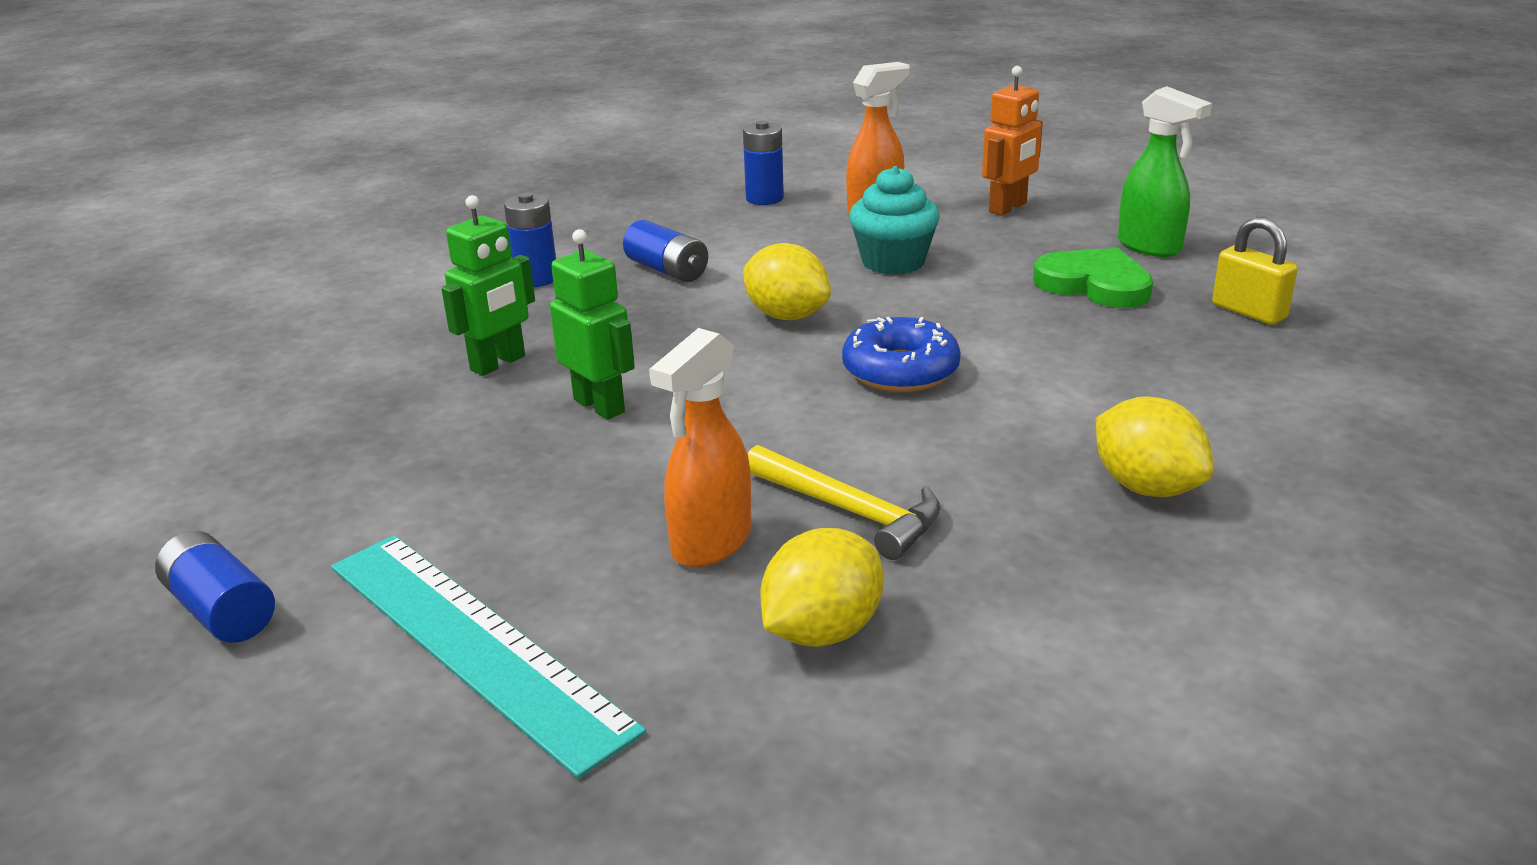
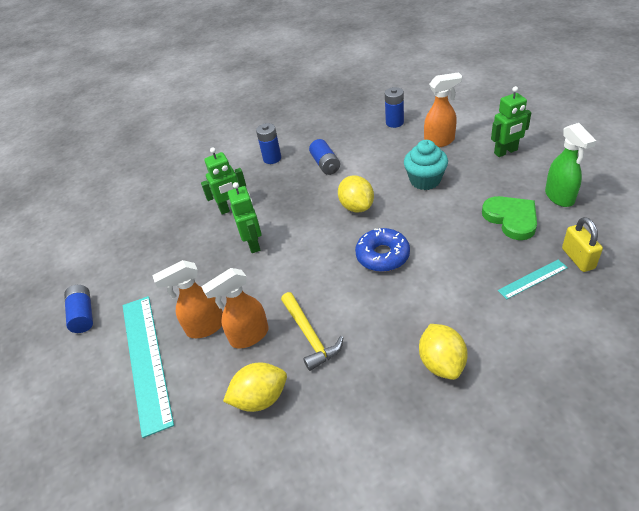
camera: 30 degrees right, 15 degrees up
orange robot [982,66,1043,216] -> green robot [491,86,531,157]
none -> orange spray bottle [152,260,223,338]
none -> turquoise ruler [498,260,568,299]

